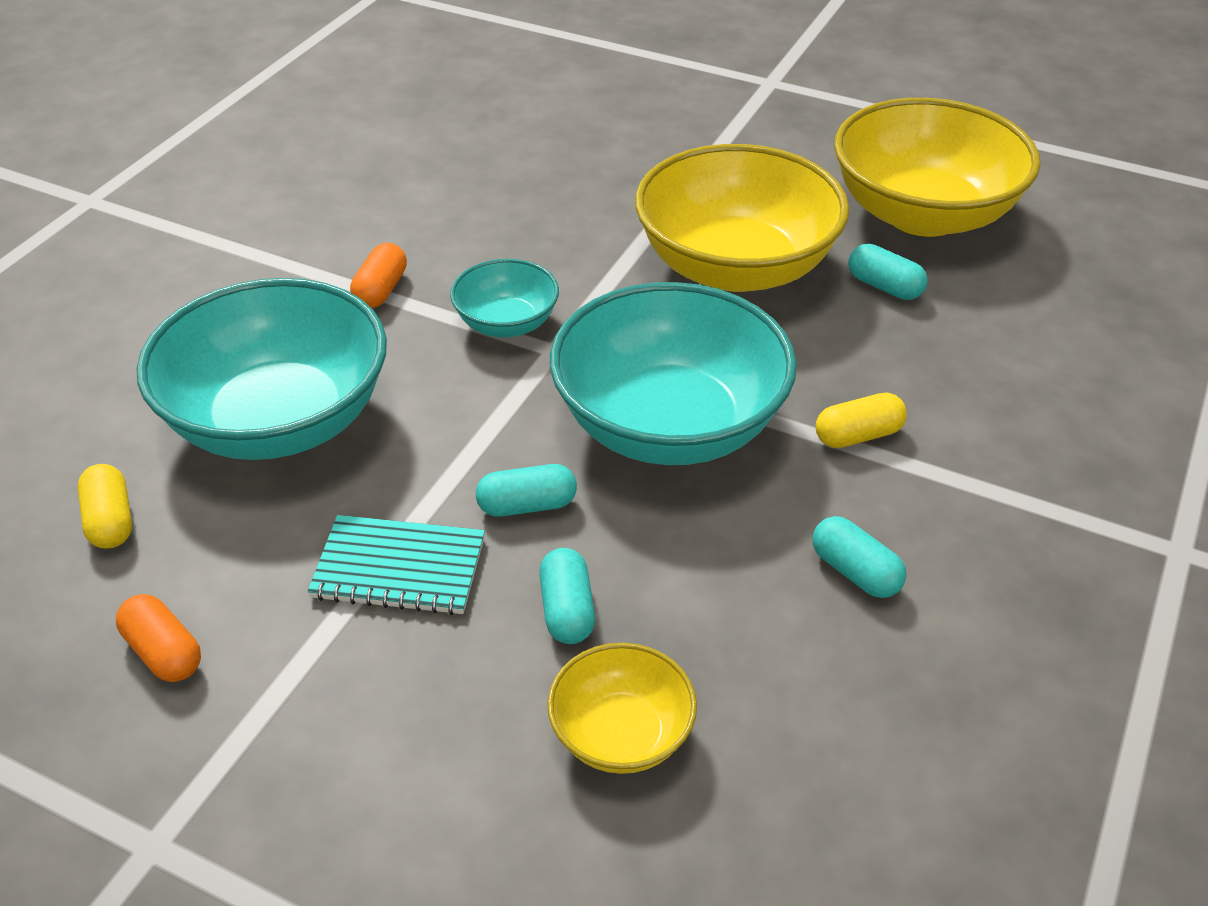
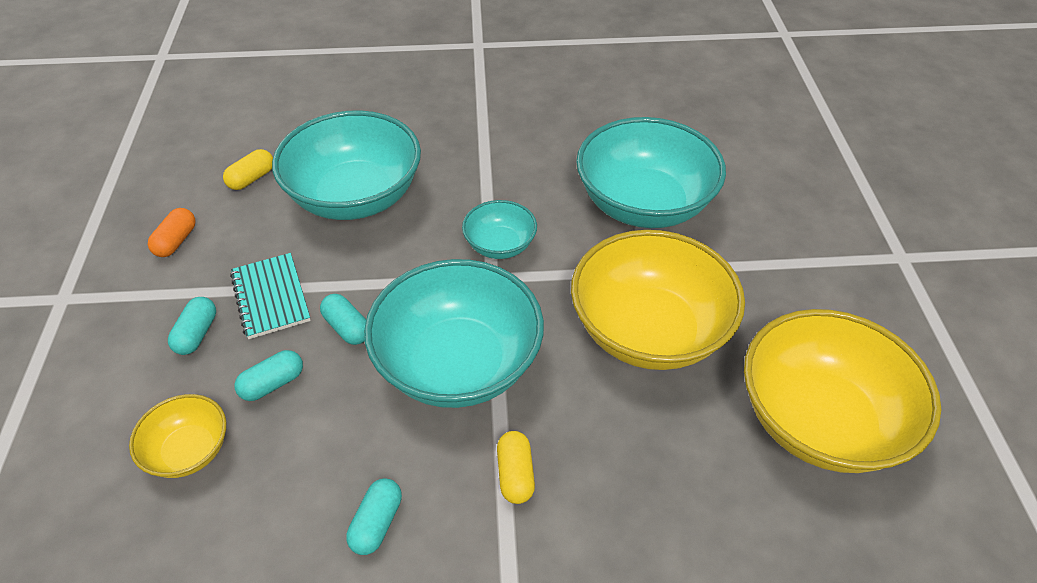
camera: 60 degrees right, 5 degrees up
orange capsule [350,243,407,308] -> none
yellow capsule [816,393,907,448] -> yellow capsule turned 45 degrees clockwise [497,431,535,504]
turquoise capsule [848,244,928,300] -> turquoise capsule moved to [168,297,216,355]
none -> turquoise bowl [576,117,726,228]

